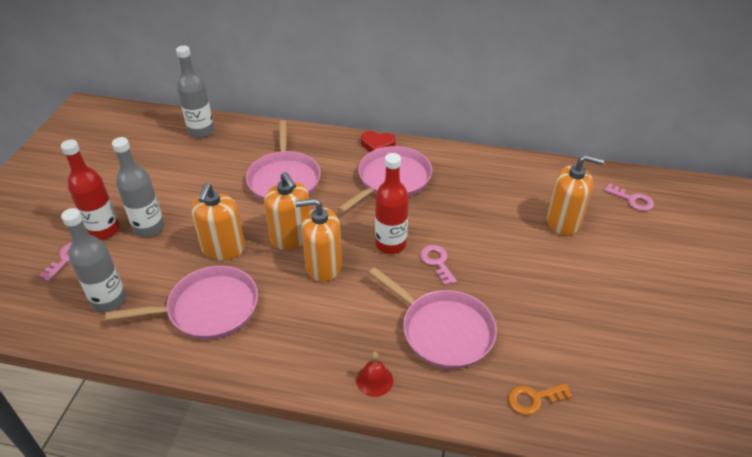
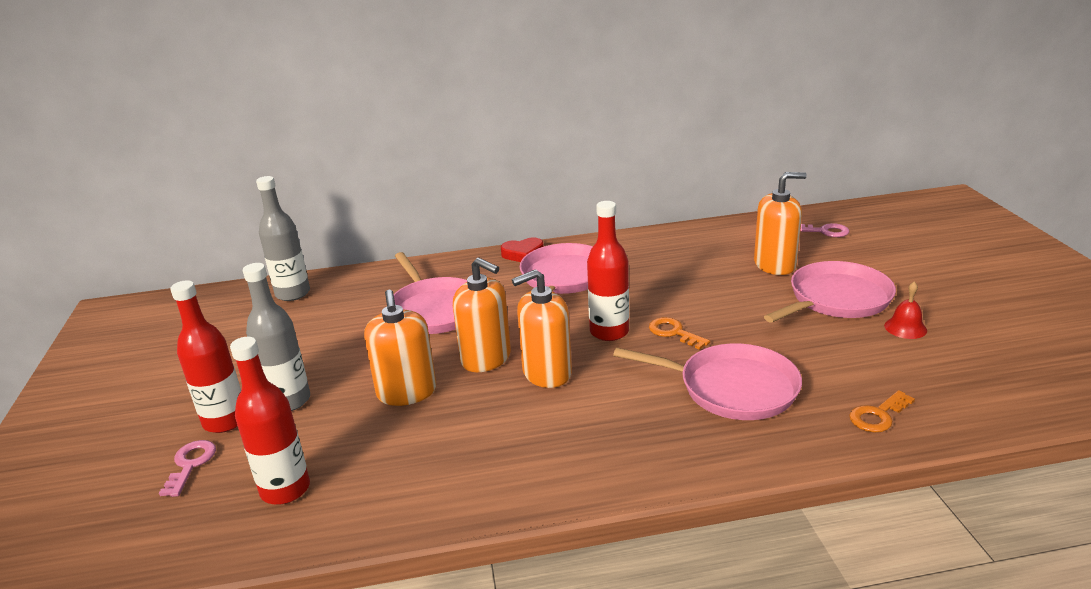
camera: 20 degrees left, 15 degrees down
grey bottle [61,208,126,312] -> red bottle [230,337,310,505]
pink pan [105,266,258,339] -> pink pan moved to [764,261,896,323]
red bell [356,352,393,397] -> red bell moved to [884,281,927,339]
pink key [420,245,457,286] -> orange key [649,317,710,350]

